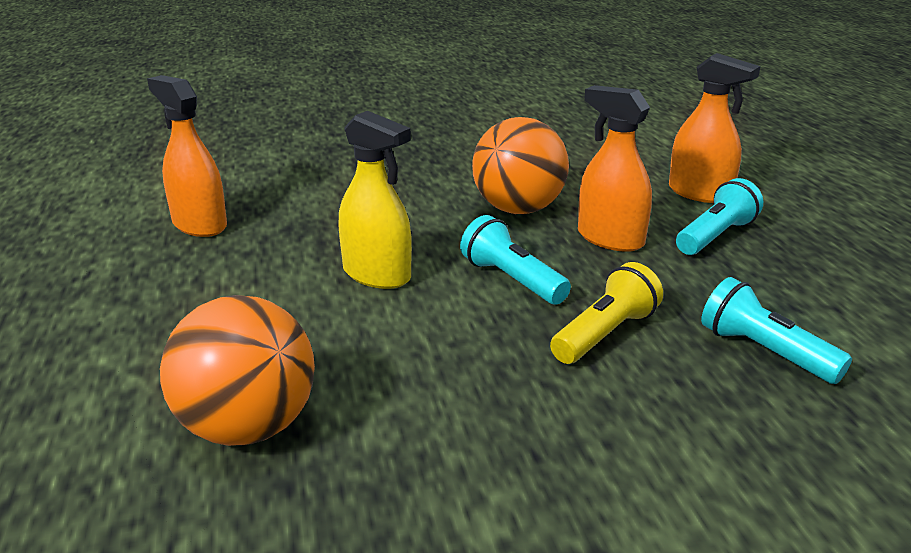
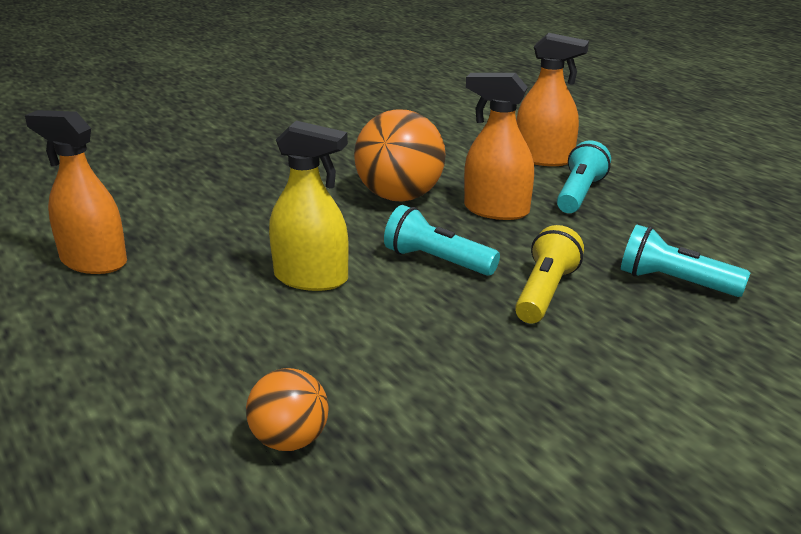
camera: 20 degrees left, 0 degrees up
orange ball [160,295,315,446] -> orange ball [246,368,329,451], size x0.57

